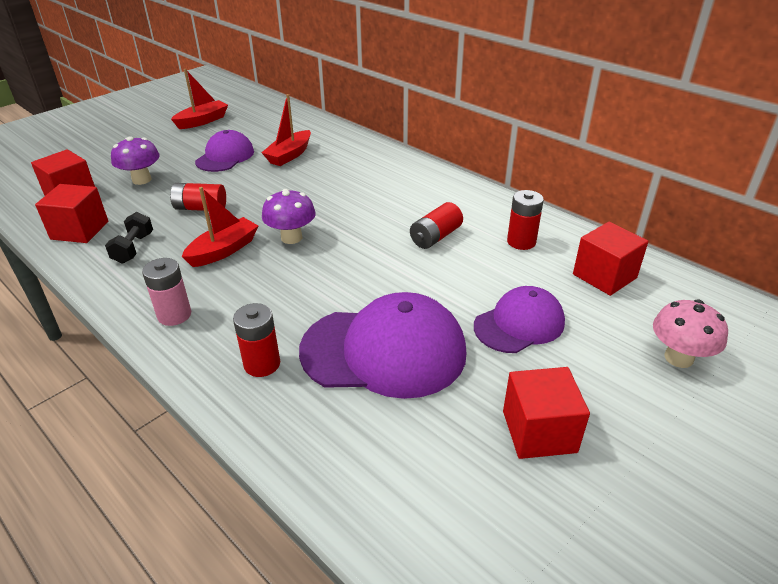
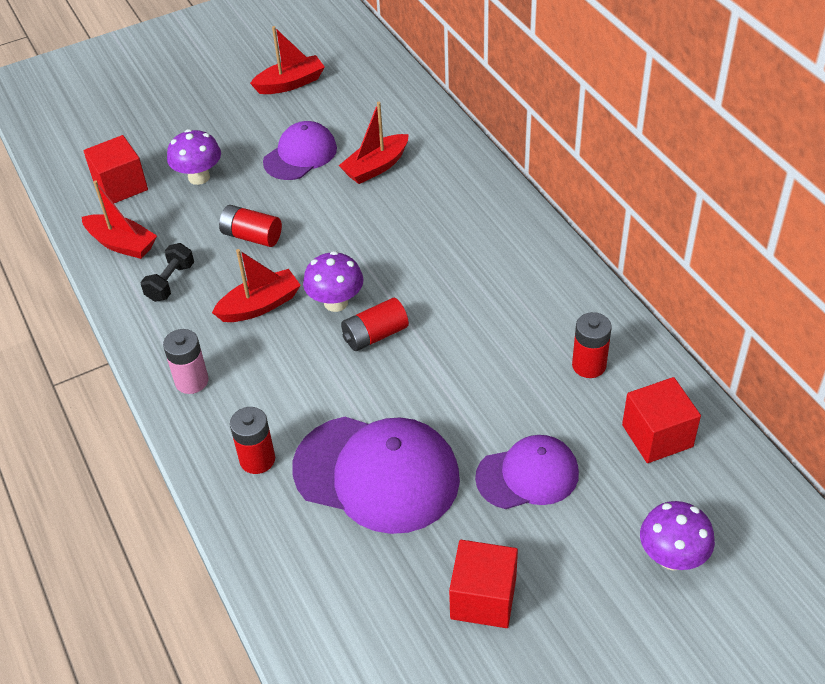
camera: 20 degrees right, 10 degrees up
red cube [35,184,108,243] -> red boat [82,180,157,259]
red battery [410,202,463,249] -> red battery moved to [341,298,409,351]
pink mushroom [653,300,728,368] -> purple mushroom [640,501,715,570]

